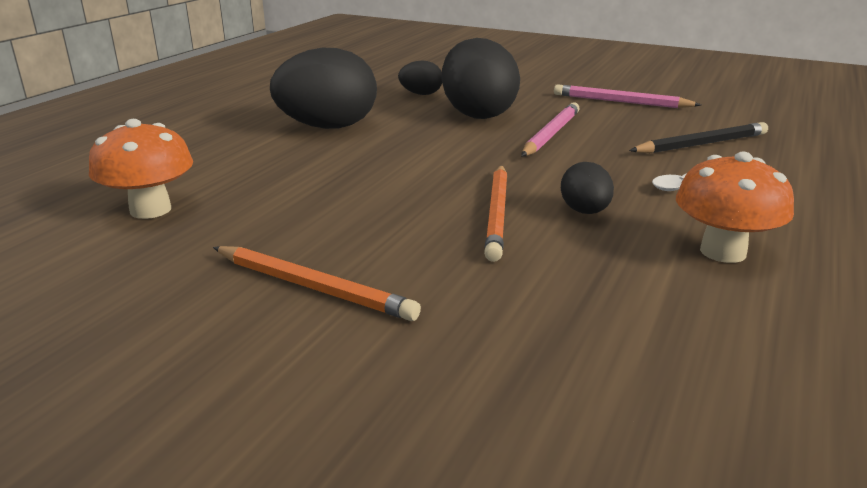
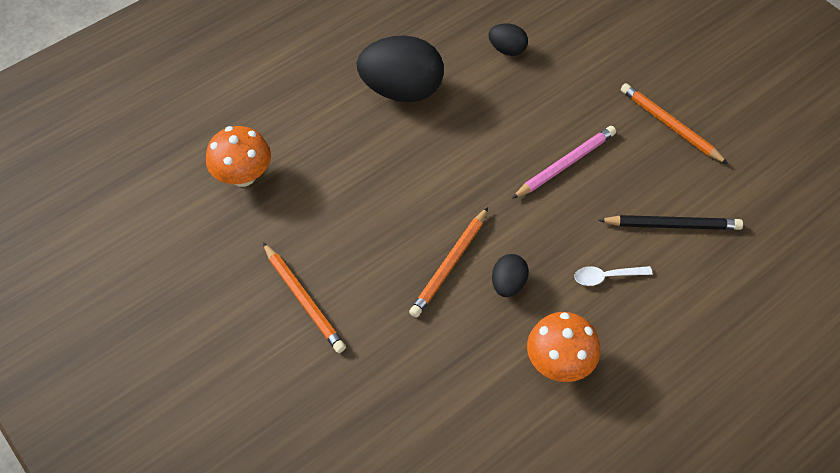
camera: 25 degrees right, 30 degrees up
black egg [442,38,520,119] -> none
pink pencil [554,84,701,108] -> orange pencil [621,83,728,164]

